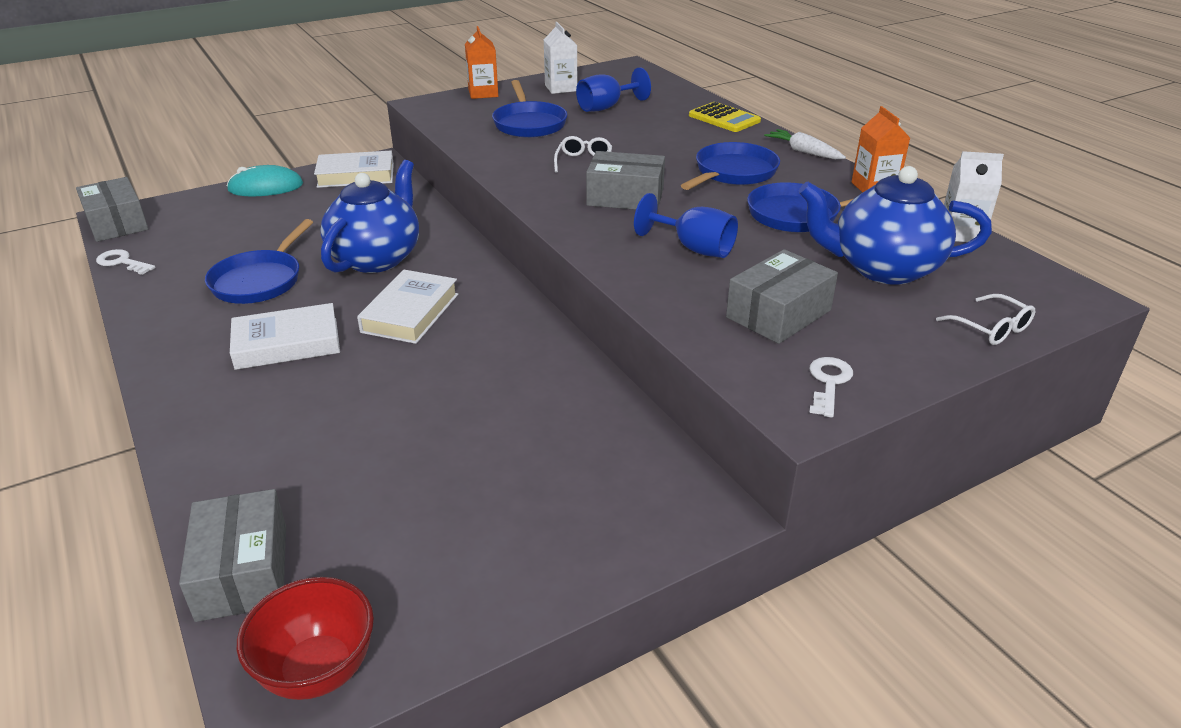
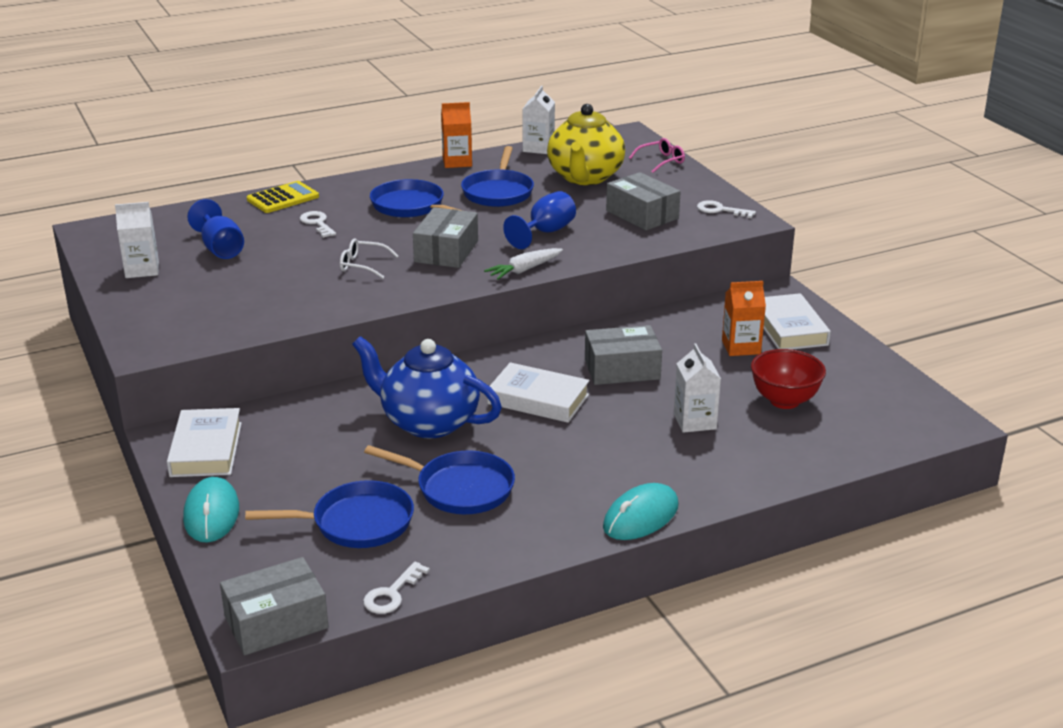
camera: 85 degrees left, 5 degrees down
grey box [179,489,286,622] -> grey box moved to [585,325,662,385]
white book [230,303,340,370] -> white book moved to [763,293,831,349]
red bowl [237,577,374,700] -> red bowl moved to [751,349,826,409]
orange carton [465,26,498,99] -> orange carton moved to [722,281,766,356]
blue pan [492,80,567,138] -> blue pan moved to [245,480,414,548]
white carrot [764,129,846,159] -> white carrot moved to [484,248,563,280]
blue teapot [799,166,992,285] -> yellow teapot [547,104,625,185]
white glasses [936,294,1035,345] -> pink glasses [629,138,685,173]
none -> white key [300,211,336,238]
none -> turquoise mouse [603,483,679,540]
none -> white carton [674,343,721,433]

